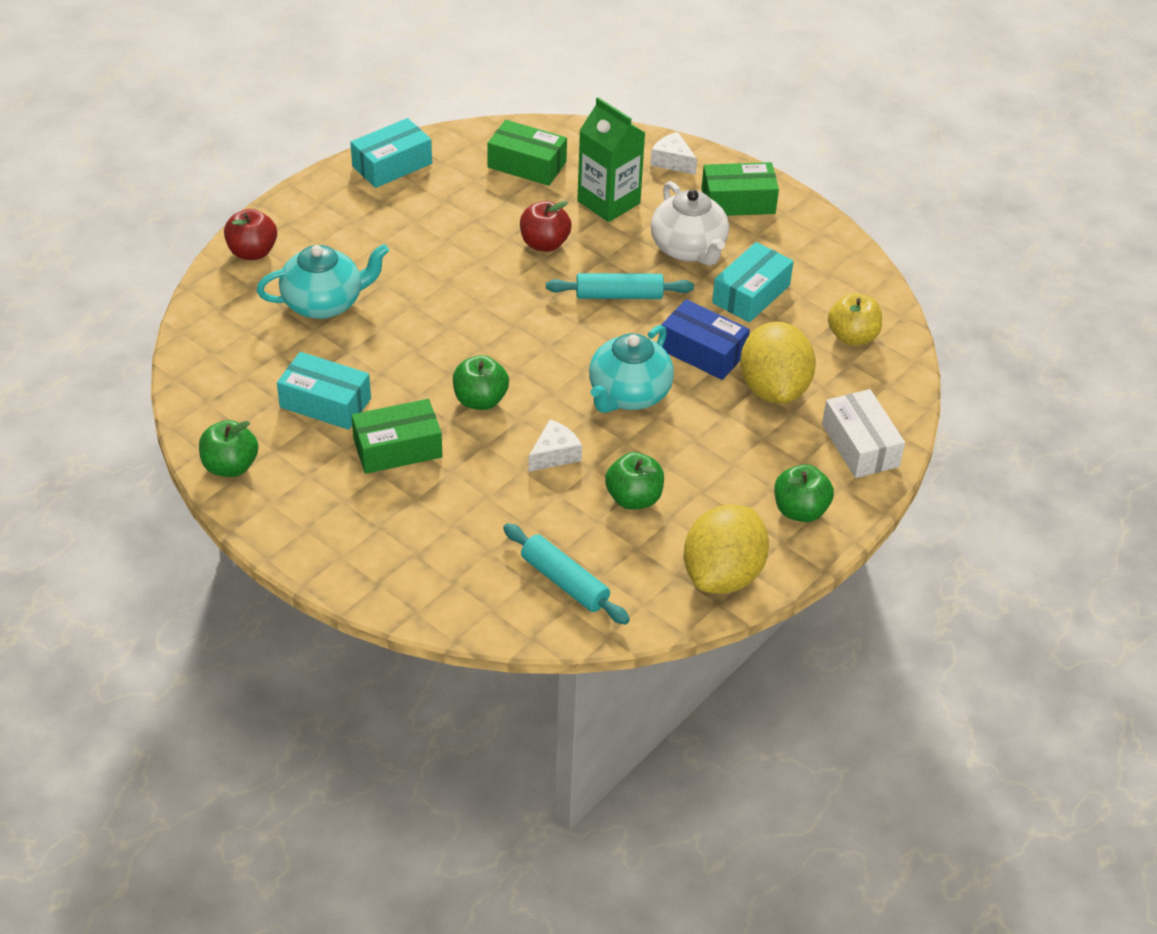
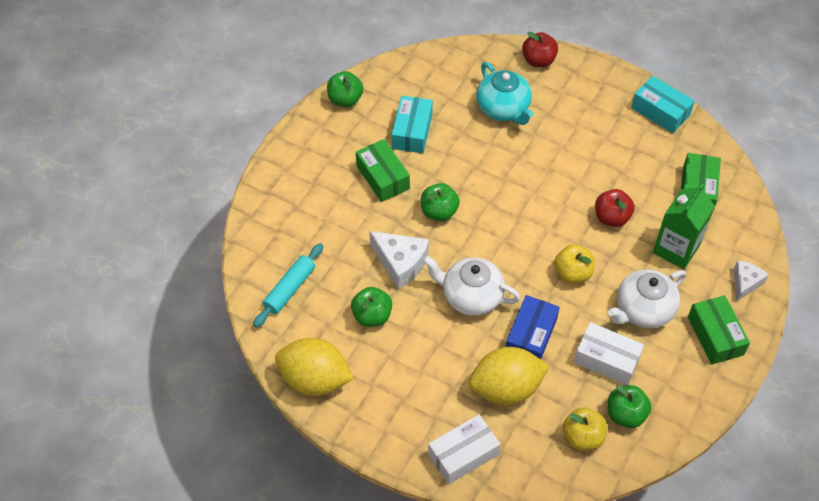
camera: 80 degrees right, 10 degrees up
white cheese [528,419,582,472] -> white cheese [369,231,429,289], size x1.58
turquoise rolling pin [546,273,694,299] -> yellow apple [554,244,595,284]
turquoise teapot [589,325,674,413] -> white teapot [423,256,520,316]
turquoise box [712,242,794,323] -> white box [574,322,644,385]
green apple [774,464,834,522] -> green apple moved to [608,384,652,428]

